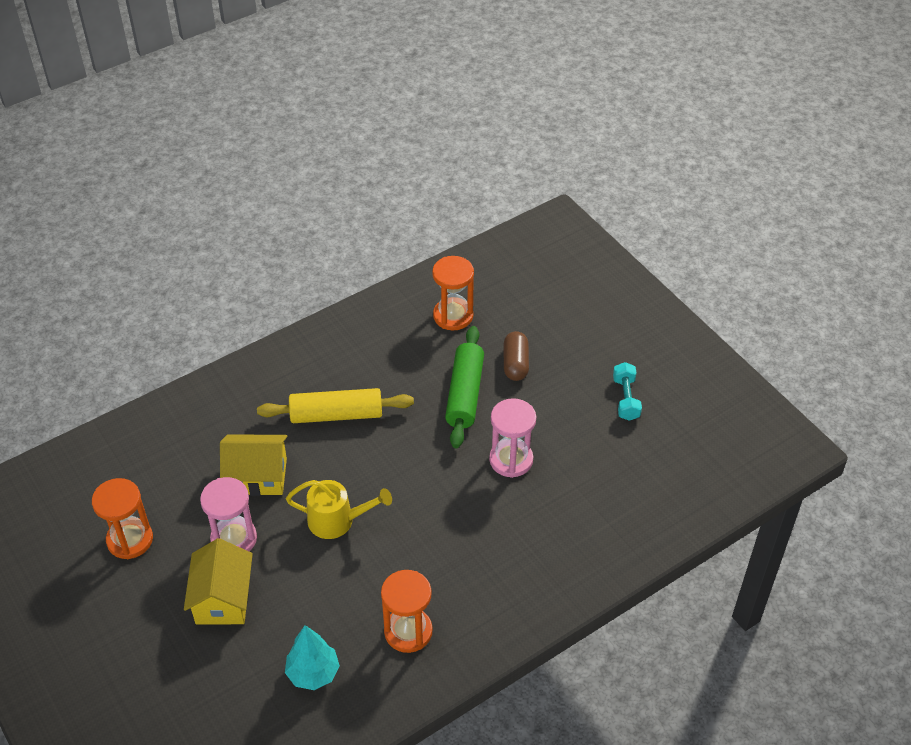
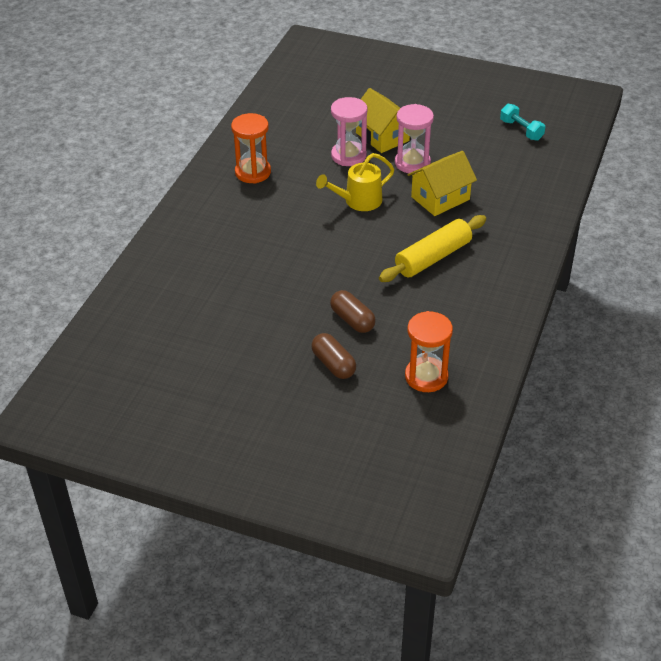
camera: 145 degrees right, 5 degrees down
orange hourglass [92,478,153,559] -> none
turquoise tree [285,625,340,690] -> none
green rolling pin [445,326,484,448] -> brown capsule [330,290,376,333]
pink hourglass [489,398,536,478] -> pink hourglass moved to [331,97,367,166]
turquoise dumbbell [613,362,642,421] -> turquoise dumbbell moved to [500,104,545,141]

